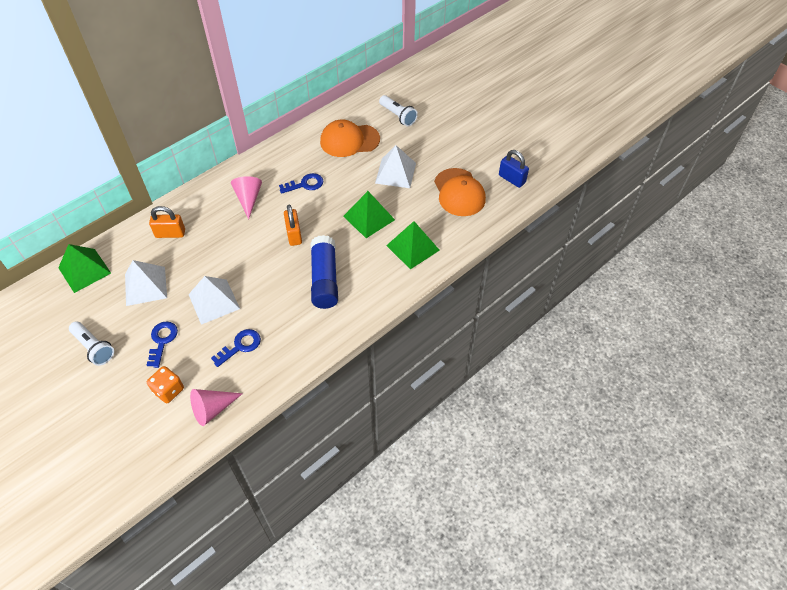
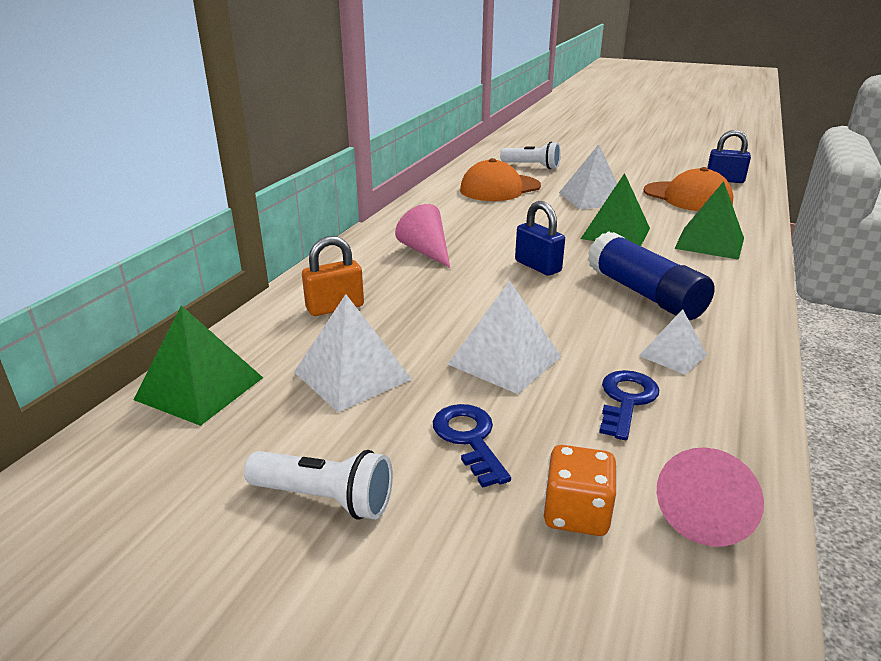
camera: 25 degrees left, 25 degrees down
blue key [279,173,324,194] -> none
orange padlock [284,205,302,246] -> blue padlock [515,201,565,276]
none -> white pyramid [639,309,707,375]

